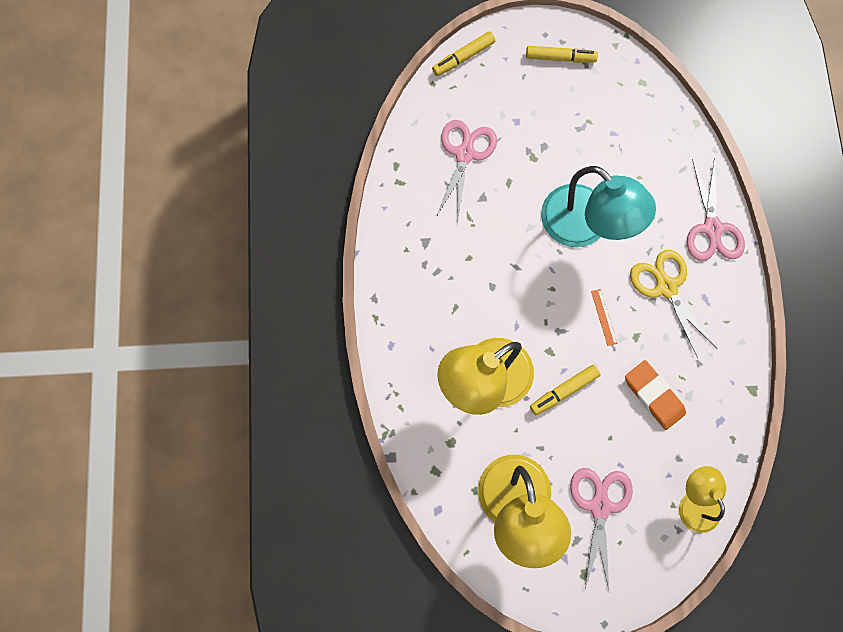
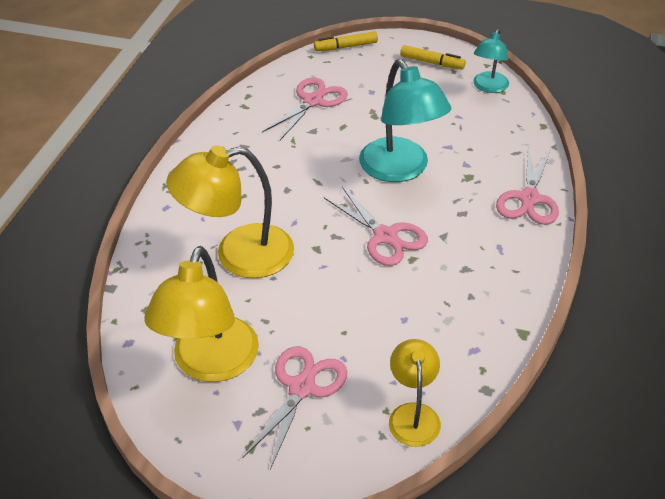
camera: 20 degrees right, 30 degrees down
yellow marker [530,365,600,415] -> none
orange ruler [591,289,617,346] -> pink scissors [324,187,428,266]
orange eraser [625,360,686,430] -> none
yellow scissors [630,250,717,358] -> none
none -> turquoise lamp [473,29,509,93]

